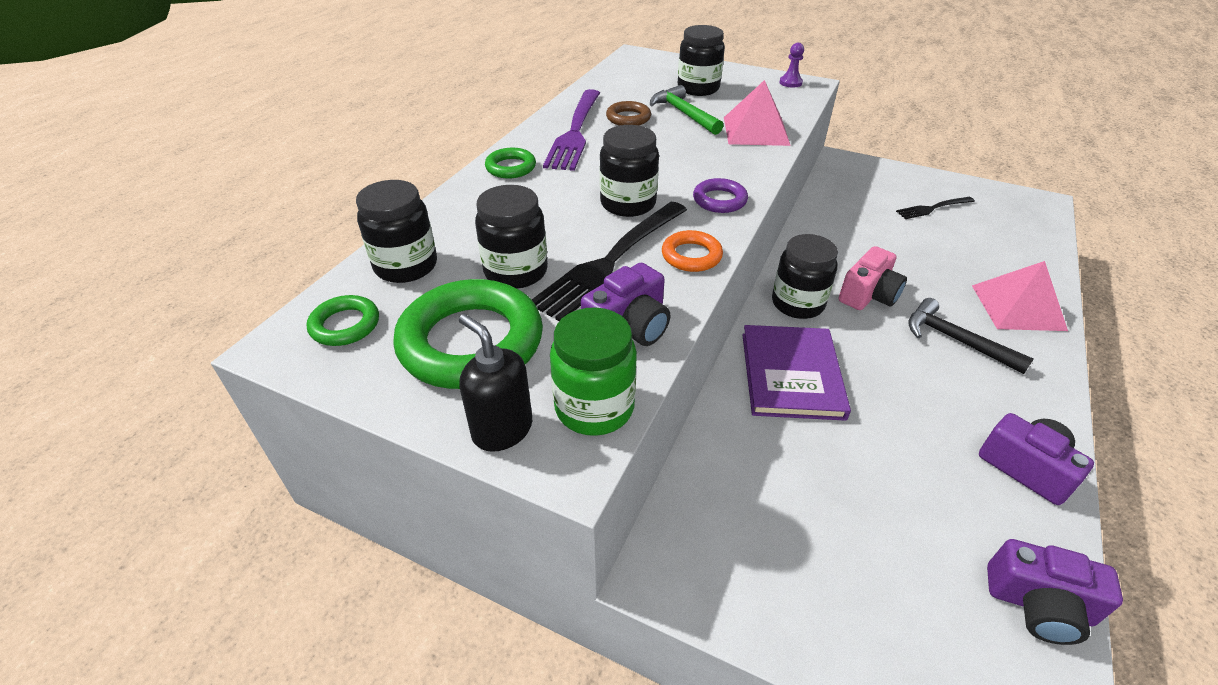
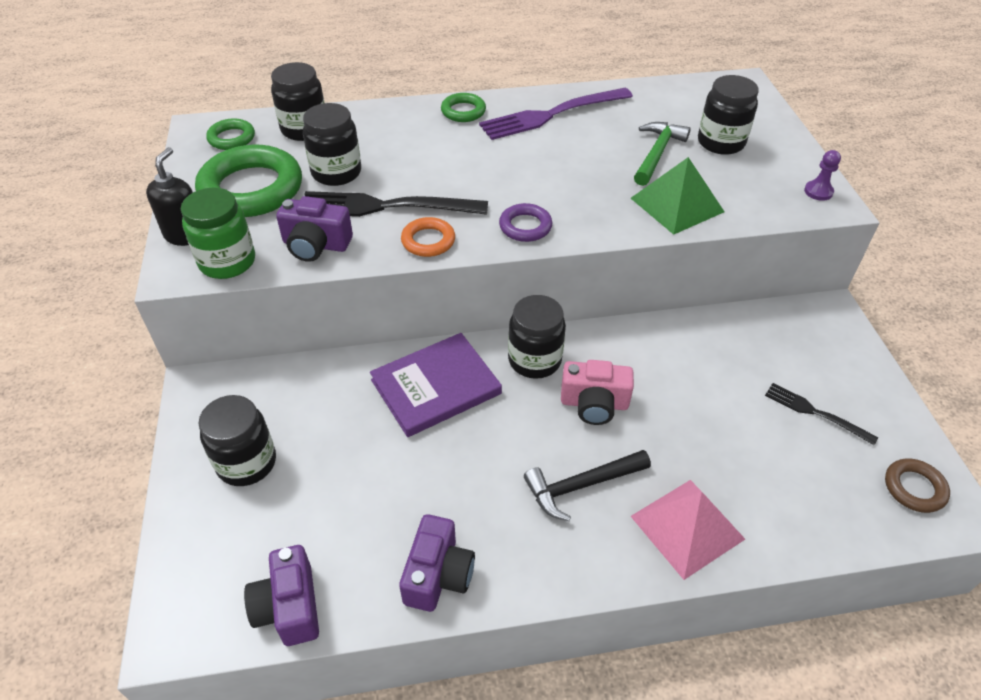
camera: 55 degrees right, 5 degrees up
black jar [600,125,659,217] -> black jar moved to [199,395,276,486]
brown ring [606,101,651,126] -> brown ring moved to [885,458,950,513]
pink pyramid [724,80,791,146] -> green pyramid [631,157,725,235]
black hammer [908,298,1034,374] -> black hammer turned 120 degrees counterclockwise [524,450,651,521]

